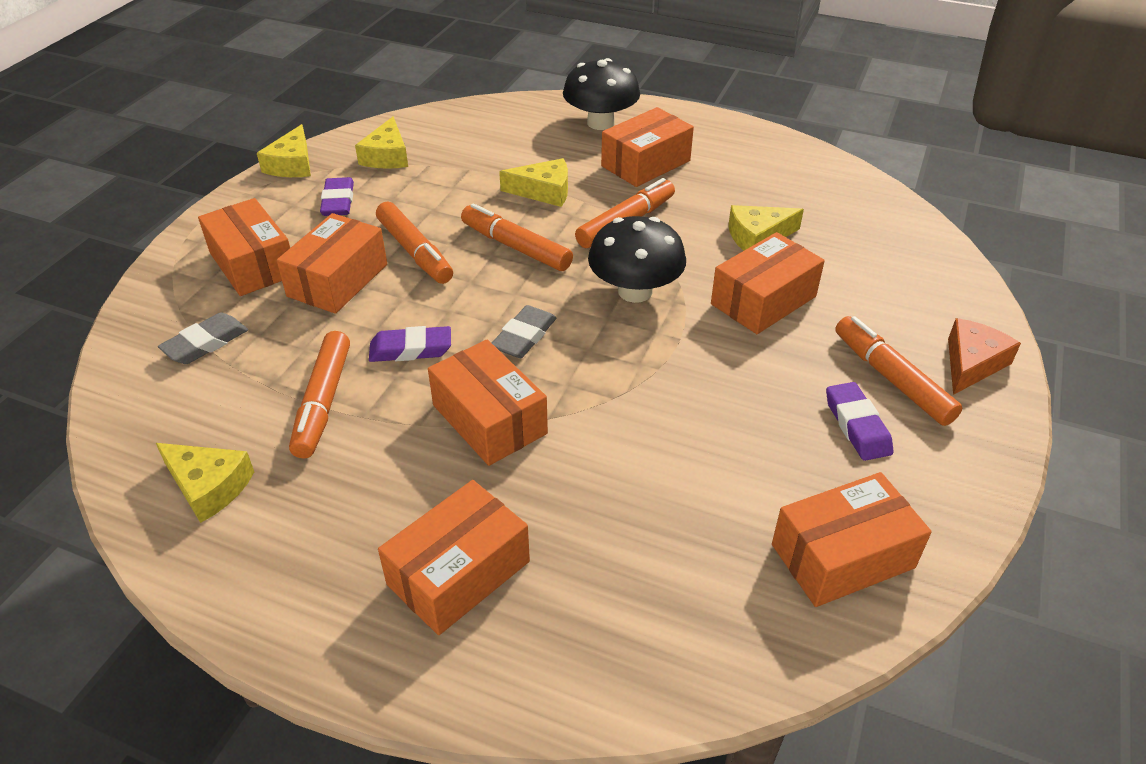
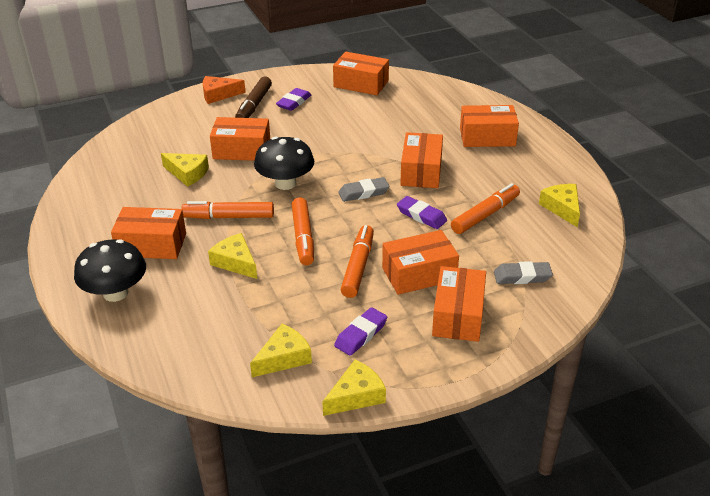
camera: 135 degrees left, 5 degrees down
orange marker [835,316,962,426] -> brown marker [235,76,272,118]

